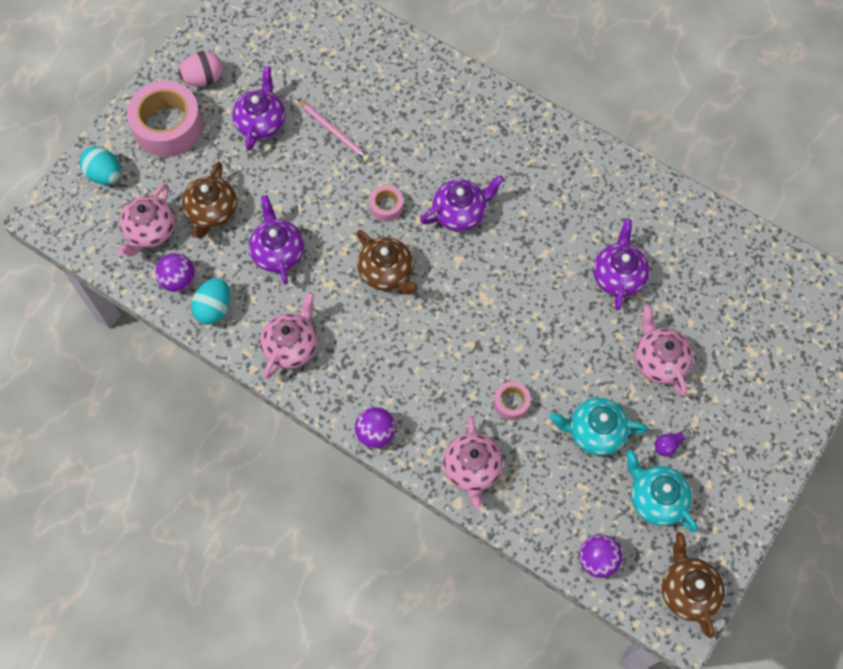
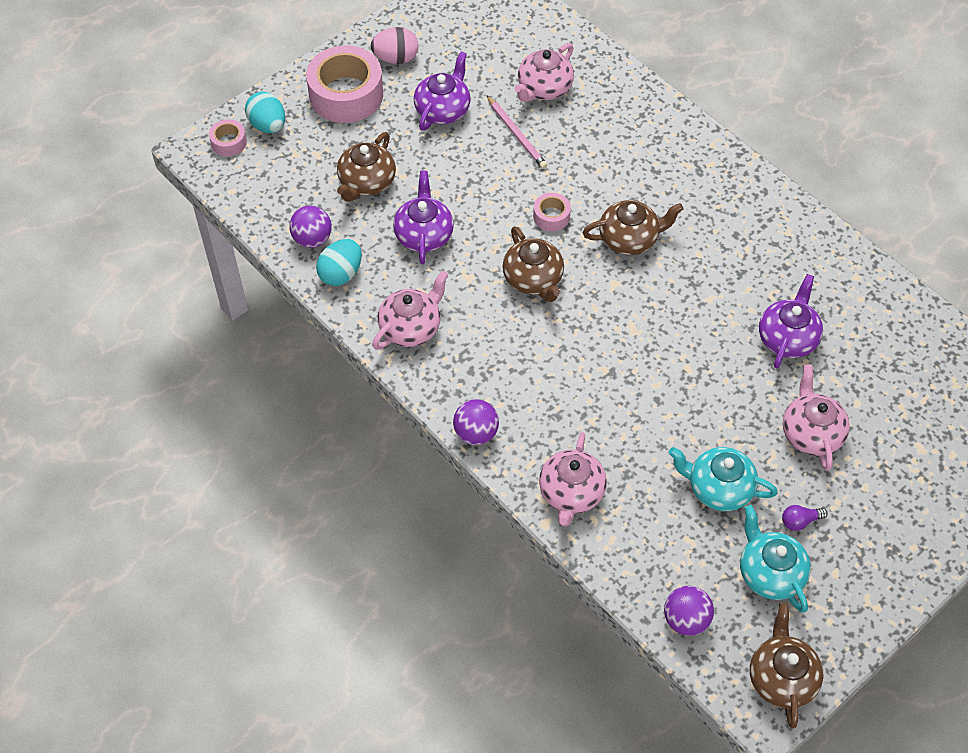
camera: 15 degrees right, 10 degrees down
pink teapot [118,183,175,257] -> pink teapot moved to [515,43,574,102]
purple teapot [420,175,504,232] -> brown teapot [582,200,684,255]
pink tape [494,381,531,420] -> pink tape moved to [209,119,247,156]

